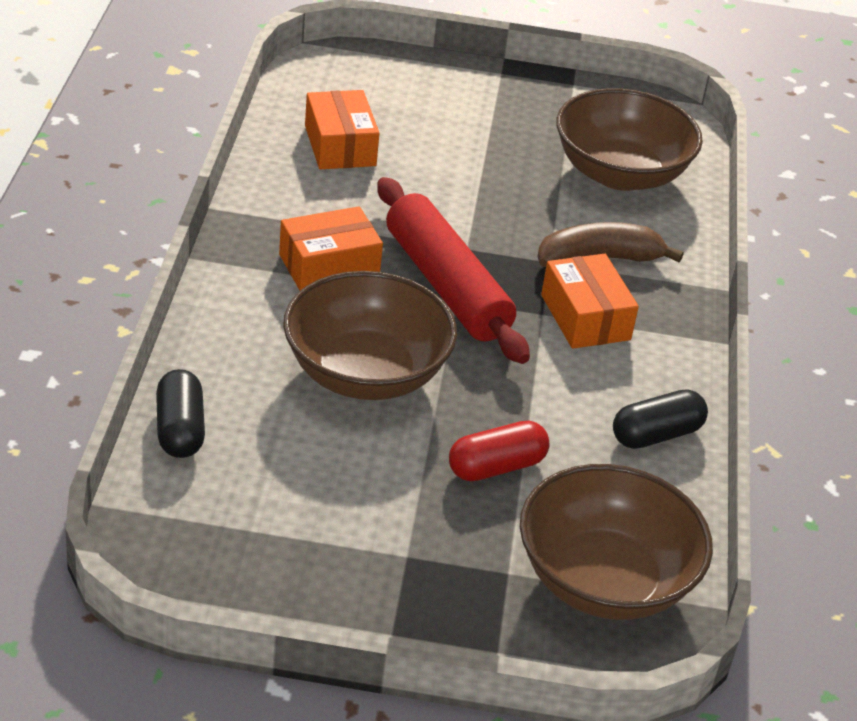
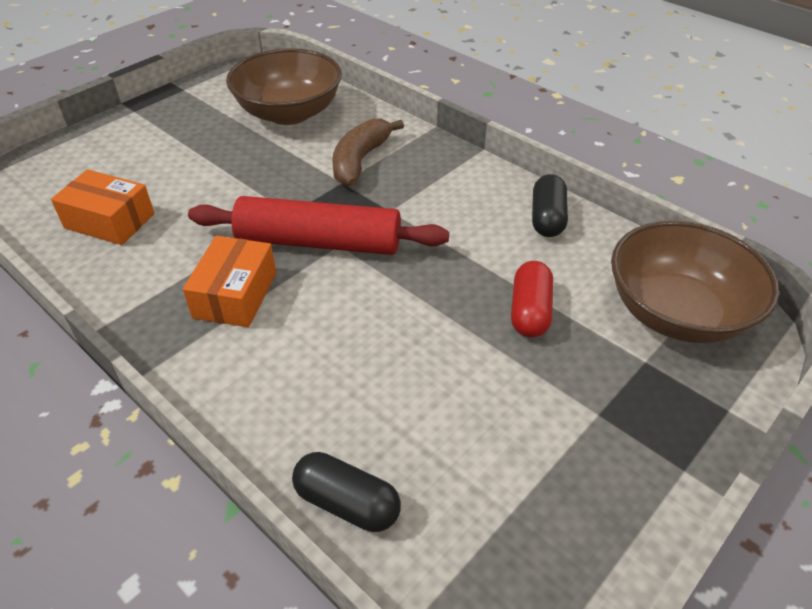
camera: 50 degrees left, 5 degrees up
brown bowl [283,271,457,400] -> none
orange box [541,254,639,349] -> none

